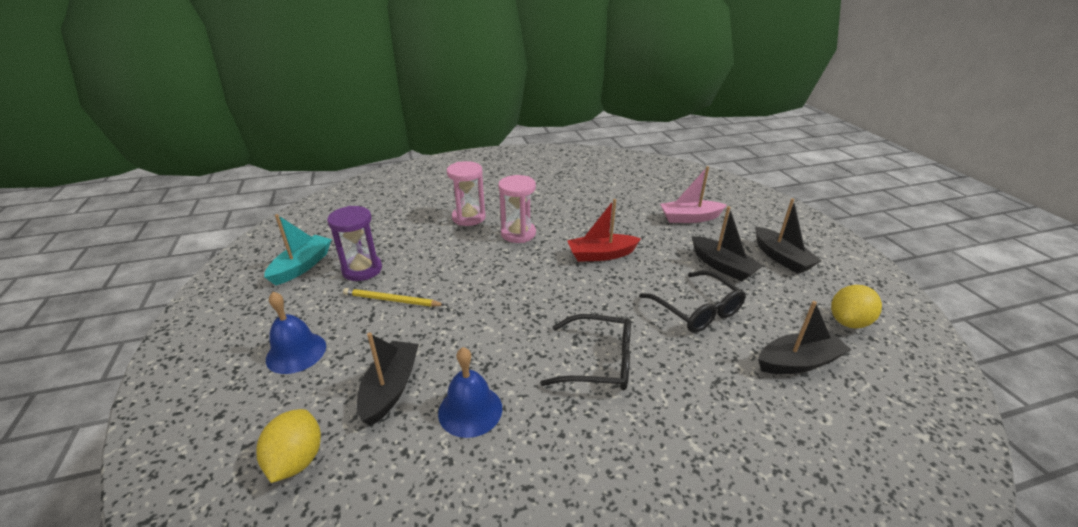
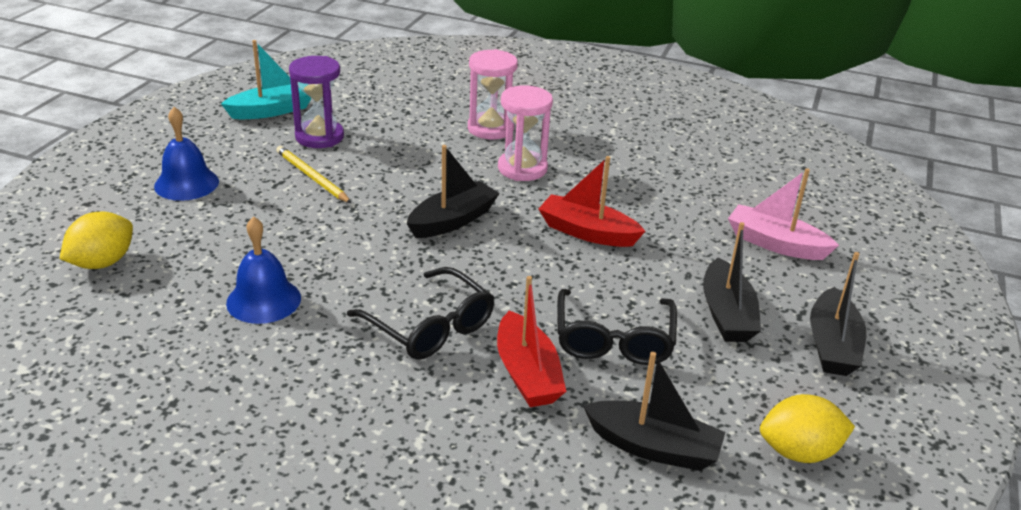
camera: 35 degrees right, 0 degrees up
black boat [357,333,419,426] -> black boat moved to [407,145,500,238]
none -> red boat [497,276,566,407]

